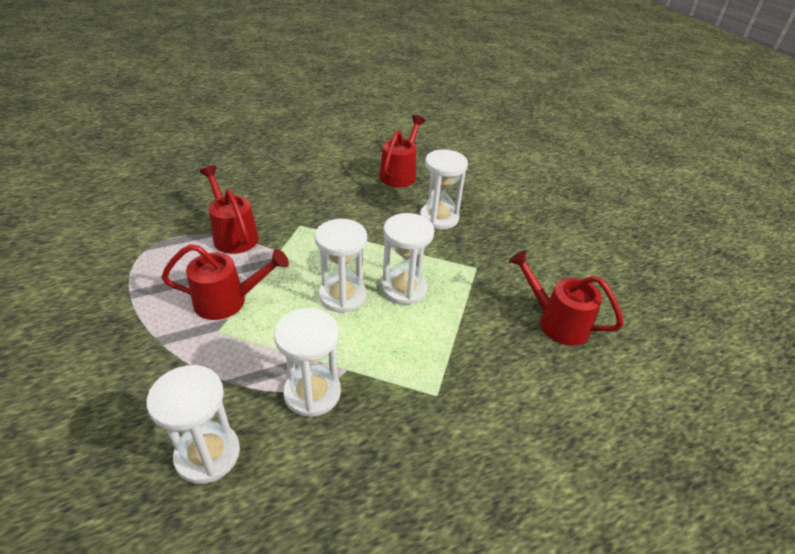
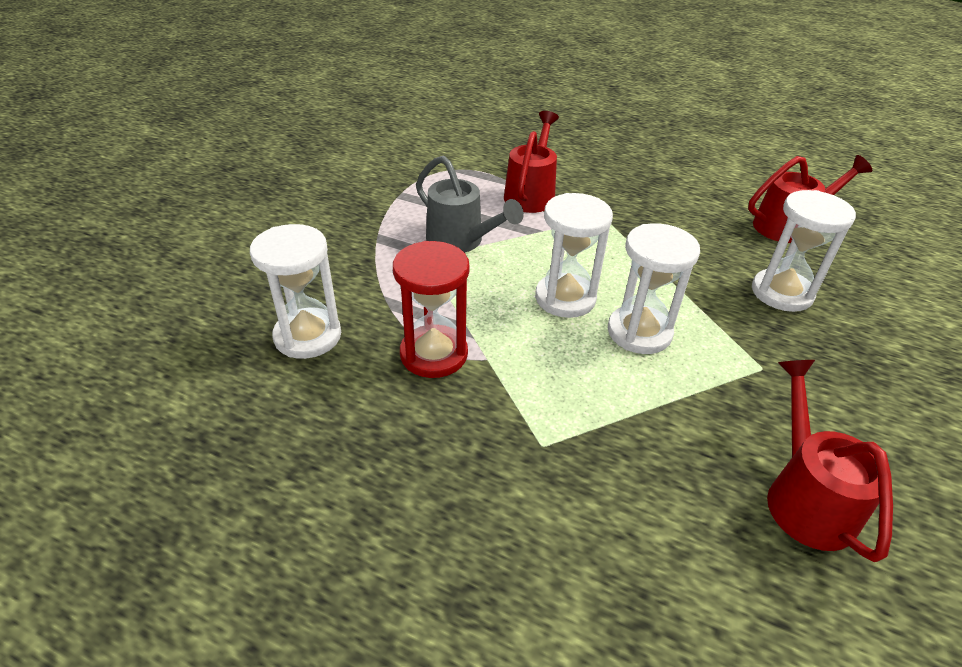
camera: 50 degrees right, 0 degrees up
red watering can [161,244,289,320] -> grey watering can [416,155,524,253]
white hourglass [274,308,341,417] -> red hourglass [393,241,470,378]

